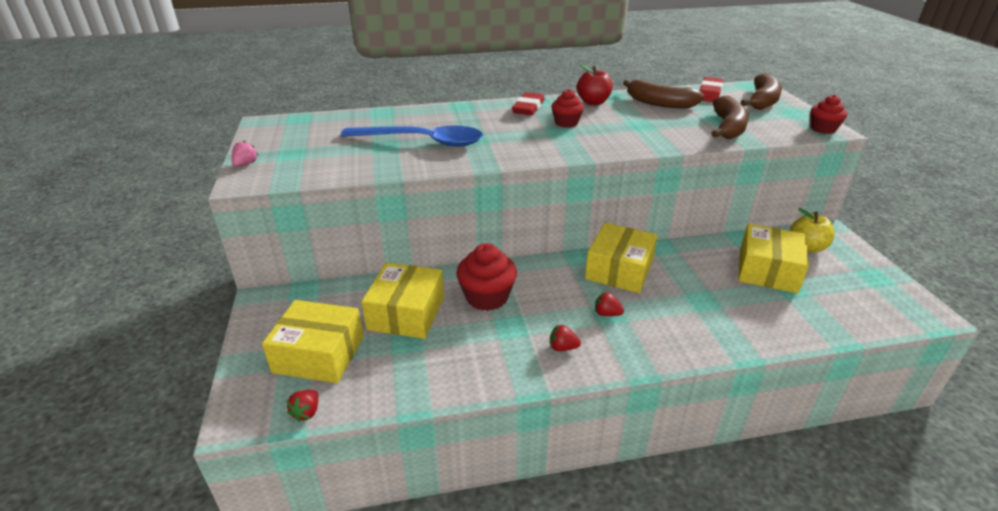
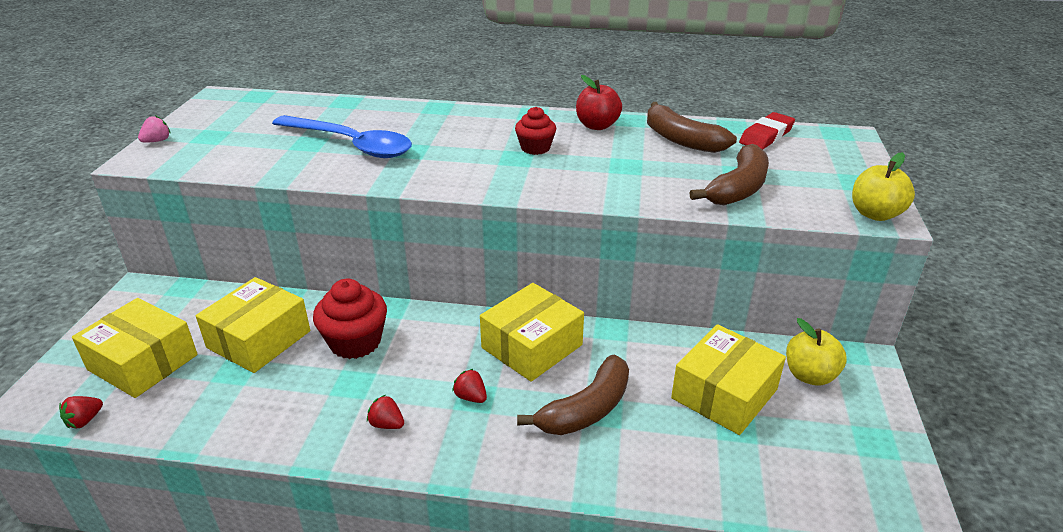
camera: 20 degrees right, 0 degrees up
red eraser [512,92,545,115] -> none
brown banana [741,73,782,110] -> brown banana moved to [517,355,629,435]
red cupcake [811,95,847,134] -> yellow apple [852,152,915,221]

